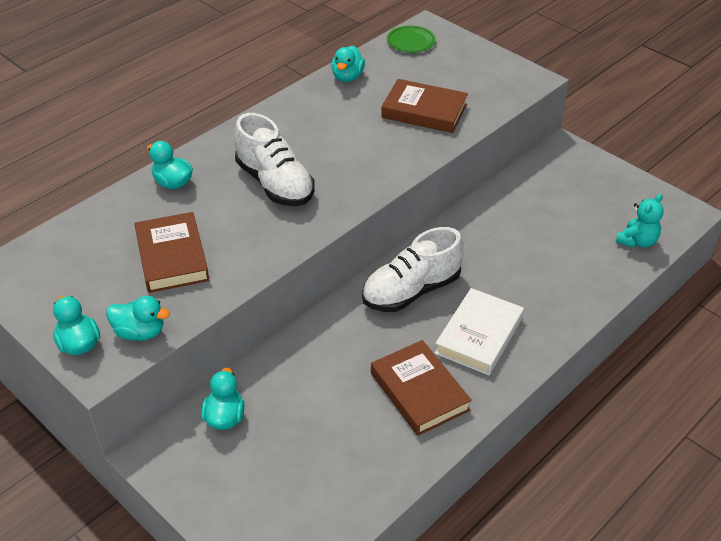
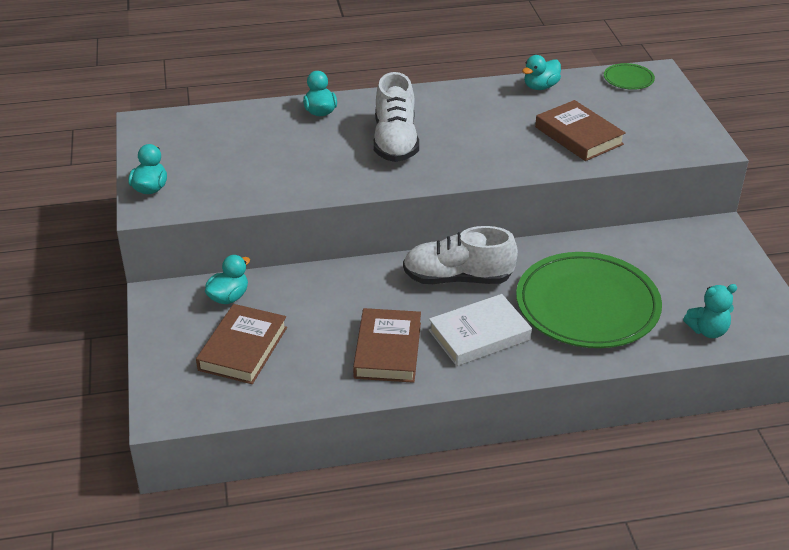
camera: 35 degrees right, 5 degrees down
turquoise duck [106,296,170,341] -> none
brown book [134,212,210,293] -> brown book moved to [196,304,287,384]
none -> green plate [516,252,662,348]

